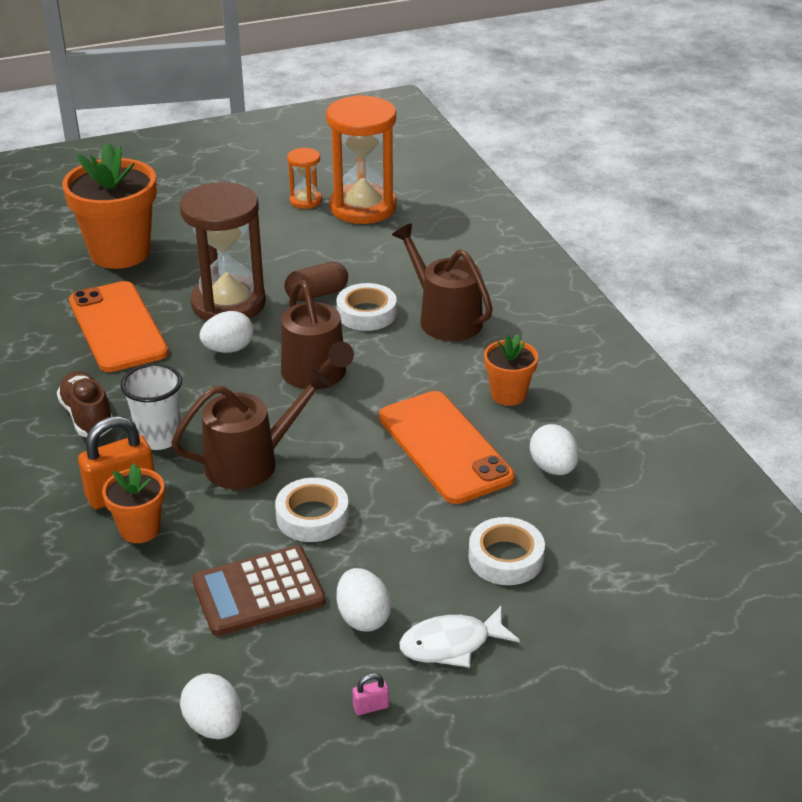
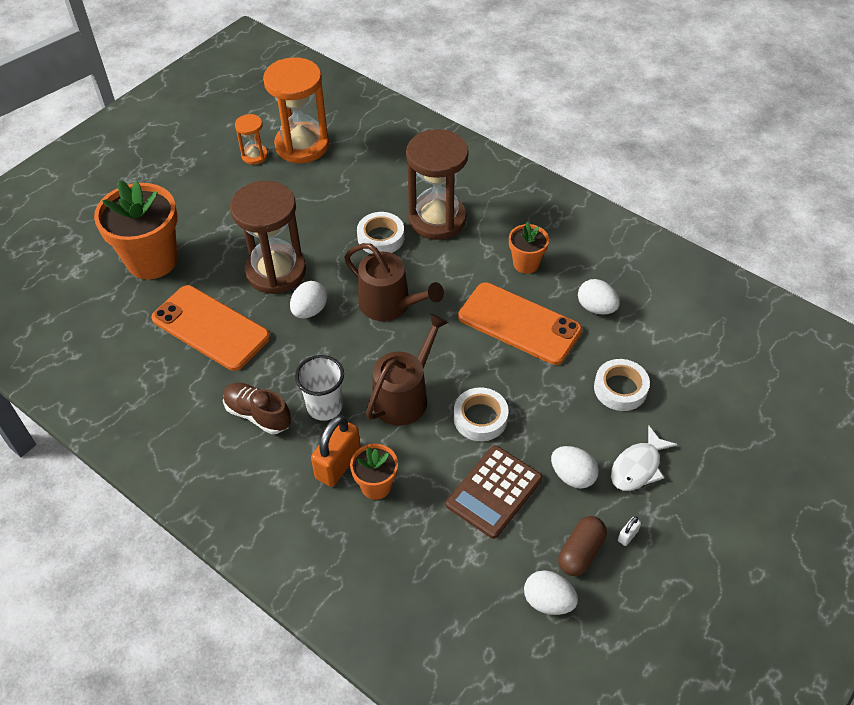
camera: 30 degrees left, 15 degrees up
brown capsule [284,262,348,301] -> brown capsule moved to [558,516,607,576]
pink padlock [352,673,389,715] -> white padlock [618,517,641,546]
brown watering can [392,224,493,341] -> brown hourglass [406,129,469,240]

